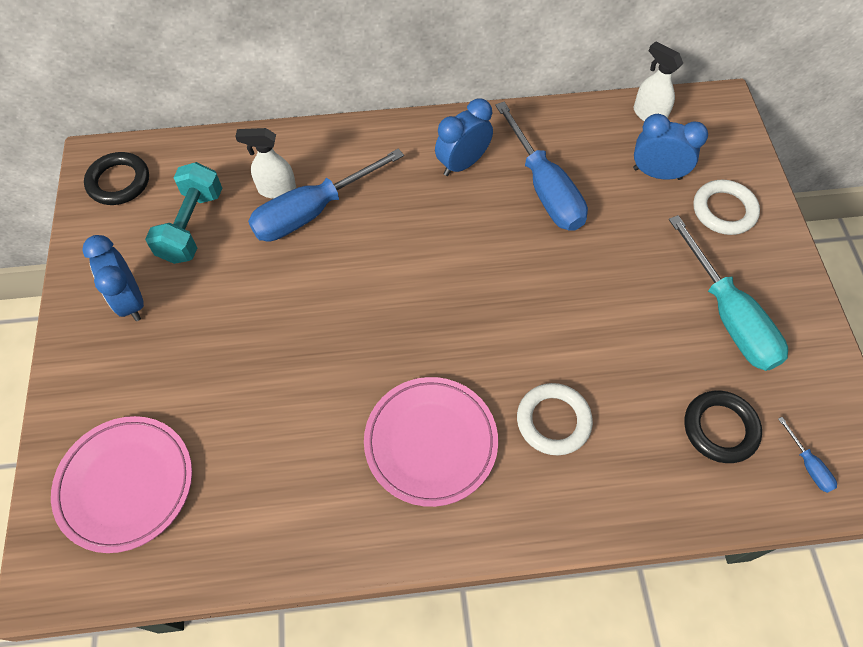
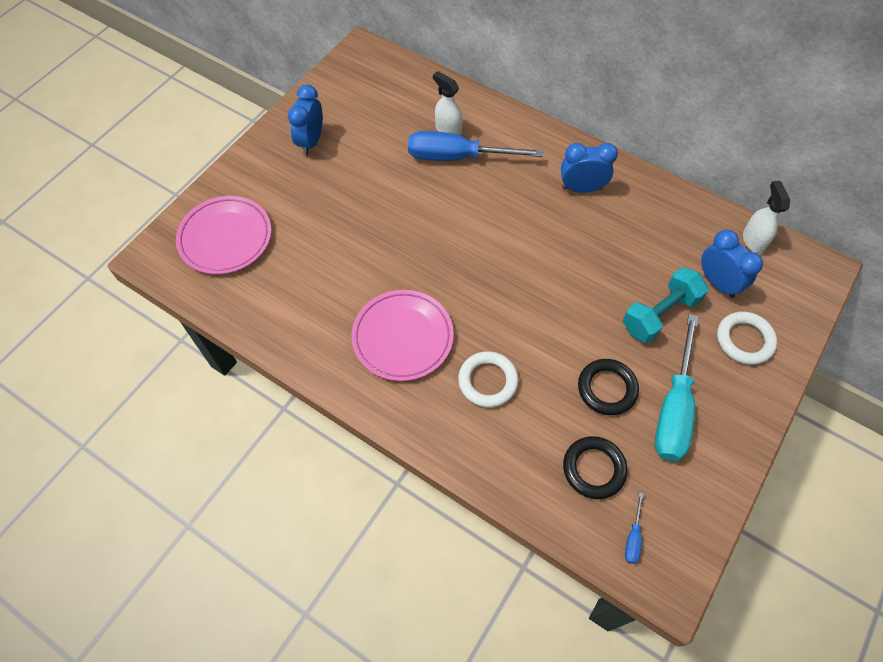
camera: 40 degrees right, 0 degrees up
black ring [84,152,149,205] -> black ring moved to [578,359,639,415]
turquoise dumbbell [145,162,222,264] -> turquoise dumbbell moved to [623,267,709,343]
blue screwdriver [495,102,588,231] -> none

